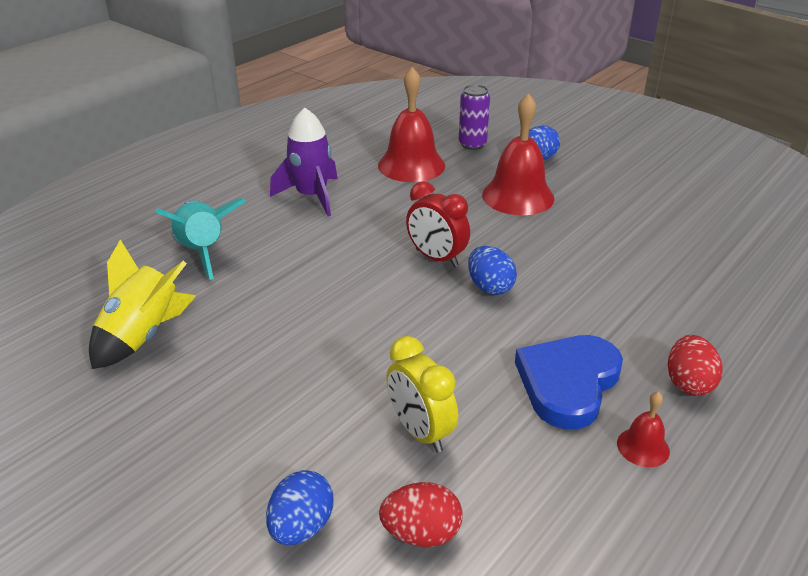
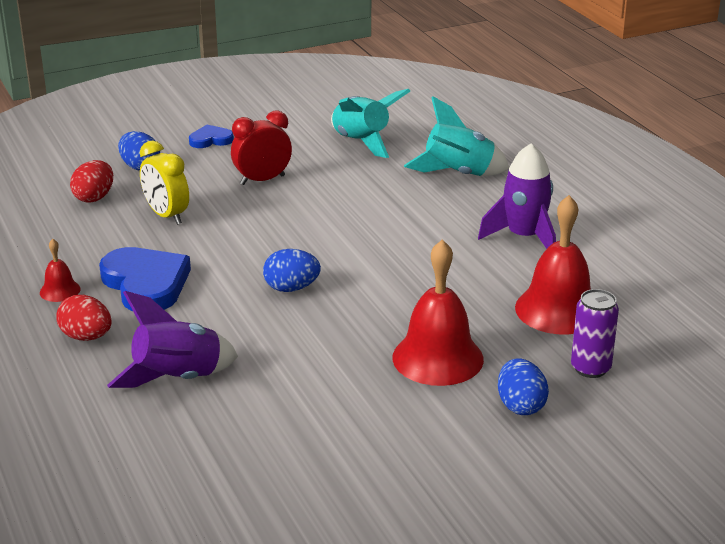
camera: 115 degrees right, 5 degrees down
yellow rocket [89,240,196,369] -> turquoise rocket [331,89,410,158]
yellow clock [386,336,458,452] -> yellow clock turned 120 degrees counterclockwise [140,141,189,225]
red clock [406,181,470,267] -> red clock moved to [231,110,292,185]
none -> purple rocket [107,291,238,388]
none -> blue heart [189,125,234,148]

